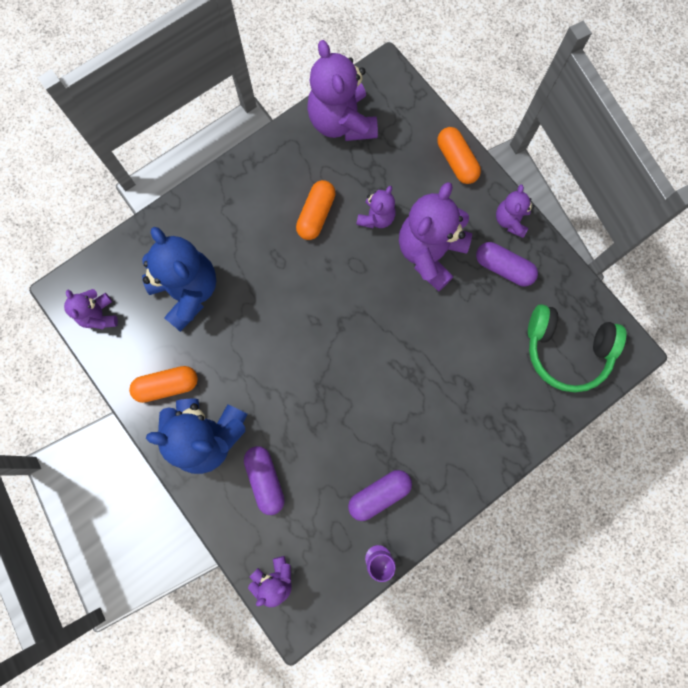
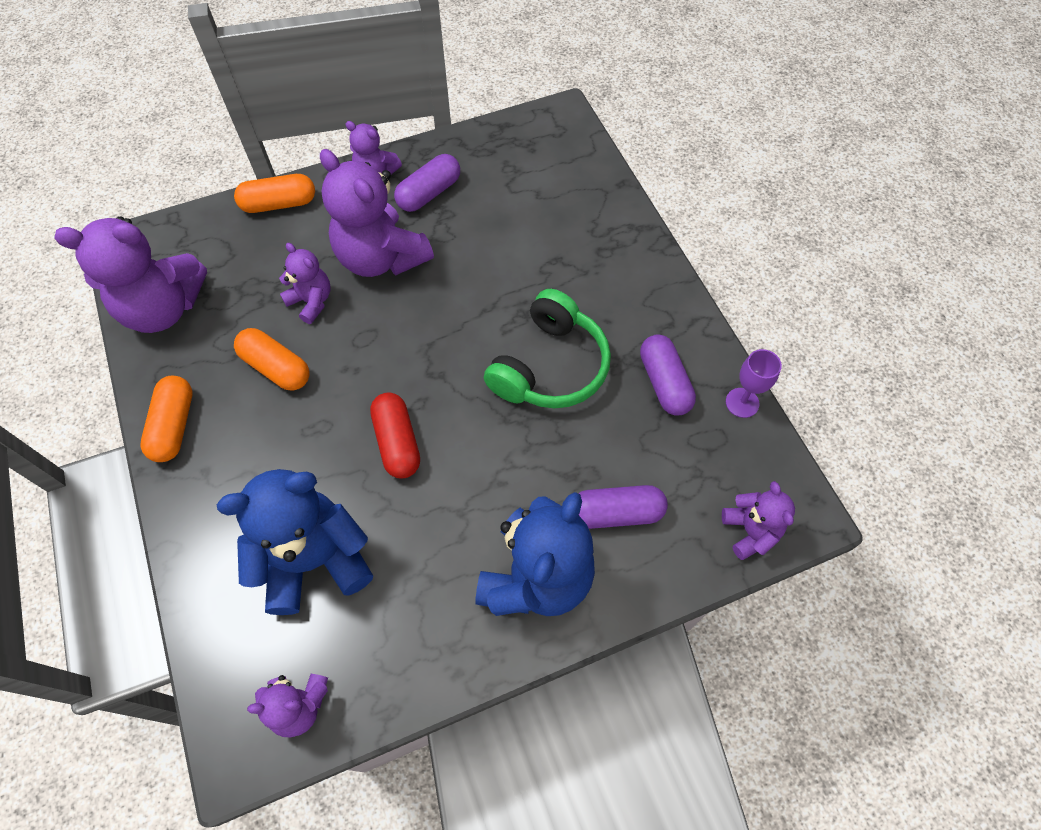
camera: 75 degrees left, 15 degrees down
orange capsule [129,366,198,403] -> orange capsule moved to [140,376,193,462]
green headphones [528,304,626,392] -> green headphones moved to [484,289,611,408]
none -> red capsule [370,393,420,478]

